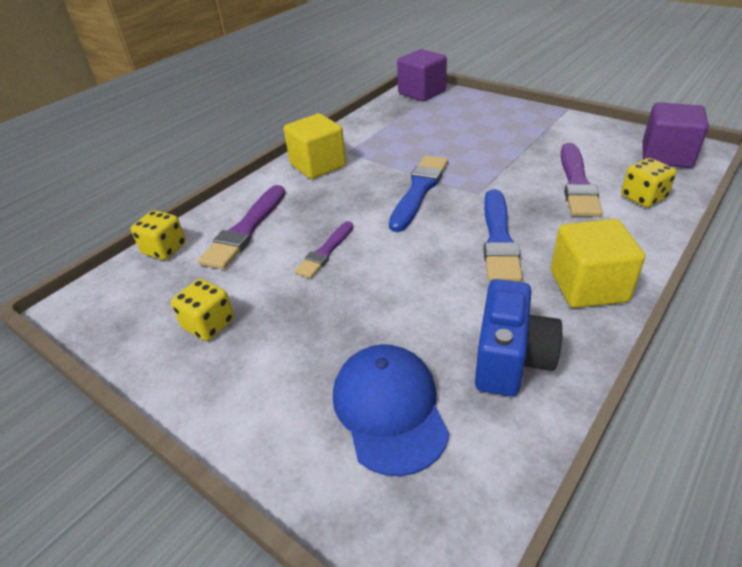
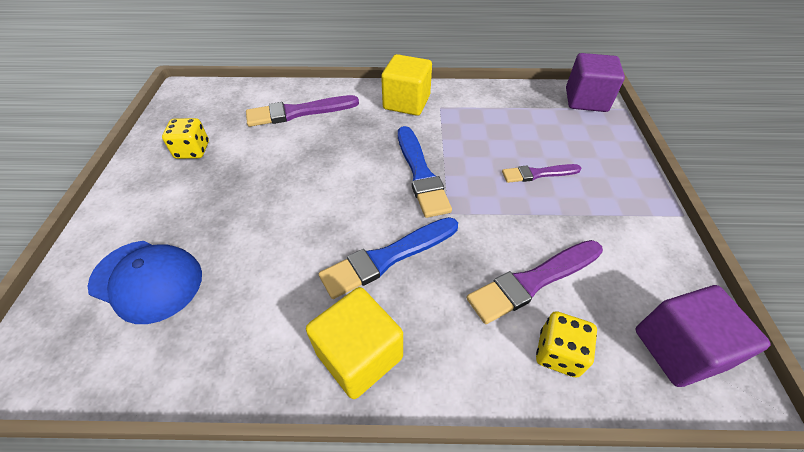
camera: 50 degrees right, 10 degrees up
yellow dice [131,210,186,260] -> none
purple brush [295,221,353,278] -> purple brush moved to [502,164,581,183]
blue cap [333,344,449,476] -> blue cap turned 75 degrees clockwise [88,241,202,324]
blue brush [389,155,448,232] -> blue brush turned 90 degrees clockwise [398,126,452,218]
blue camera [475,279,563,397] -> none

